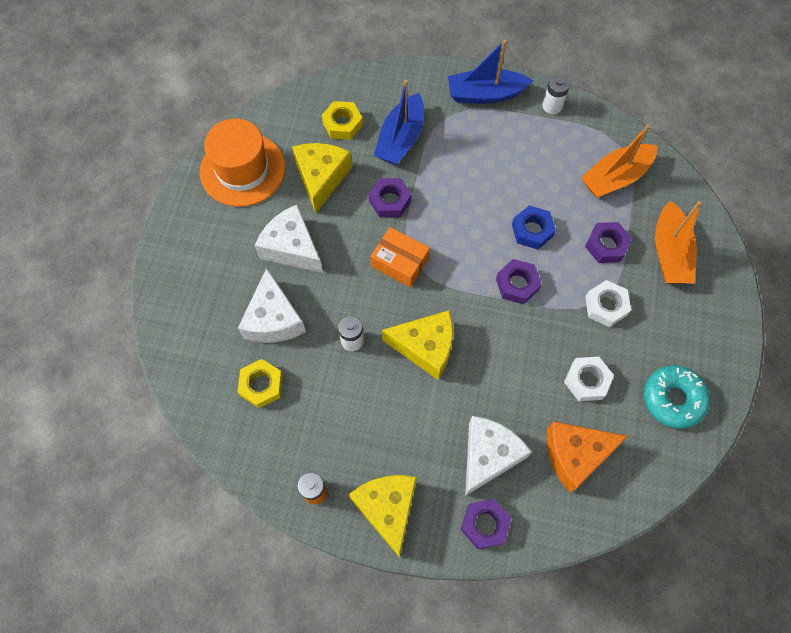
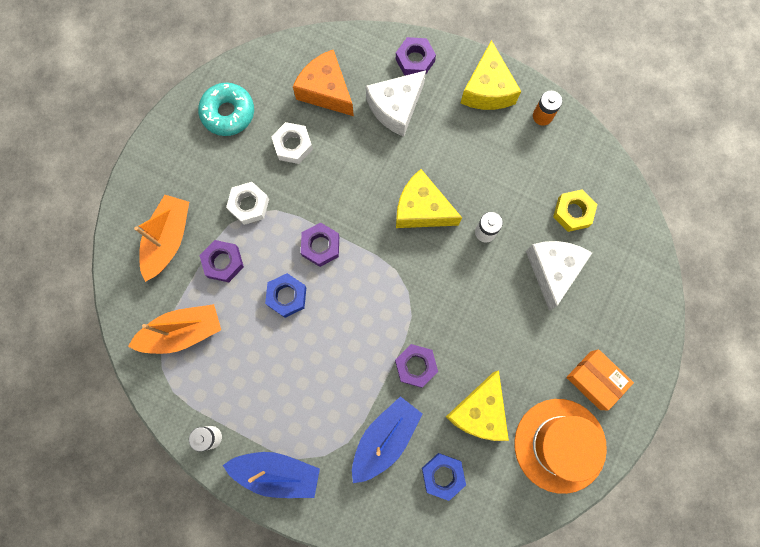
camera: 165 degrees left, 10 degrees up
white cheese [255,205,323,273] -> none
yellow nut [322,101,363,140] -> blue nut [422,453,466,501]
orange box [371,227,430,287] -> orange box moved to [566,349,634,410]
orange cheese [547,421,628,493] -> orange cheese turned 135 degrees counterclockwise [293,50,354,116]

